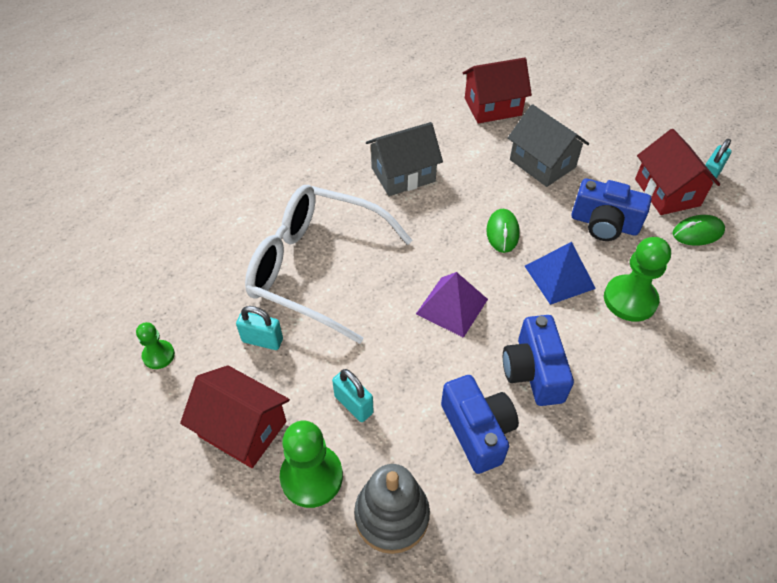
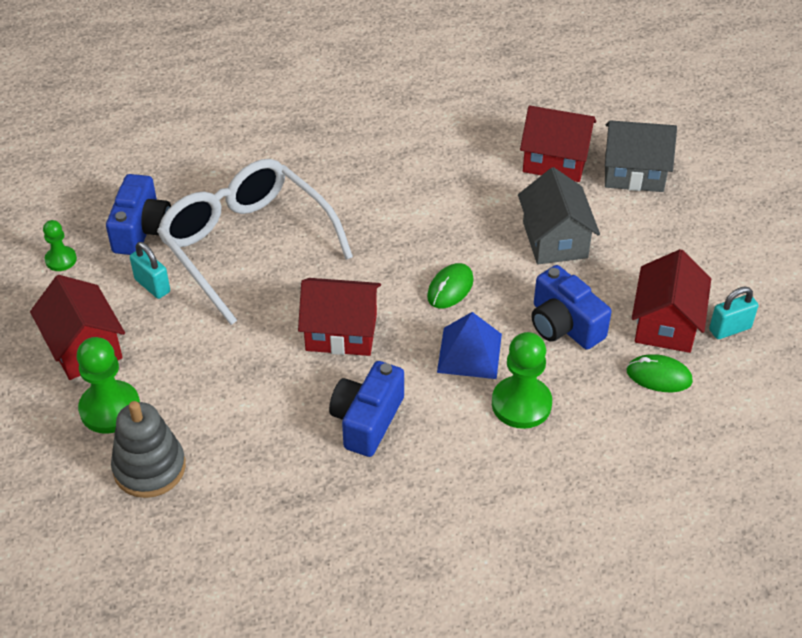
camera: 30 degrees right, 5 degrees down
turquoise padlock [332,369,374,422] -> none
grey house [366,122,443,196] -> grey house moved to [605,120,677,192]
purple pyramid [416,272,488,338] -> red house [298,278,381,356]
blue camera [441,375,519,474] -> blue camera moved to [106,174,171,255]

